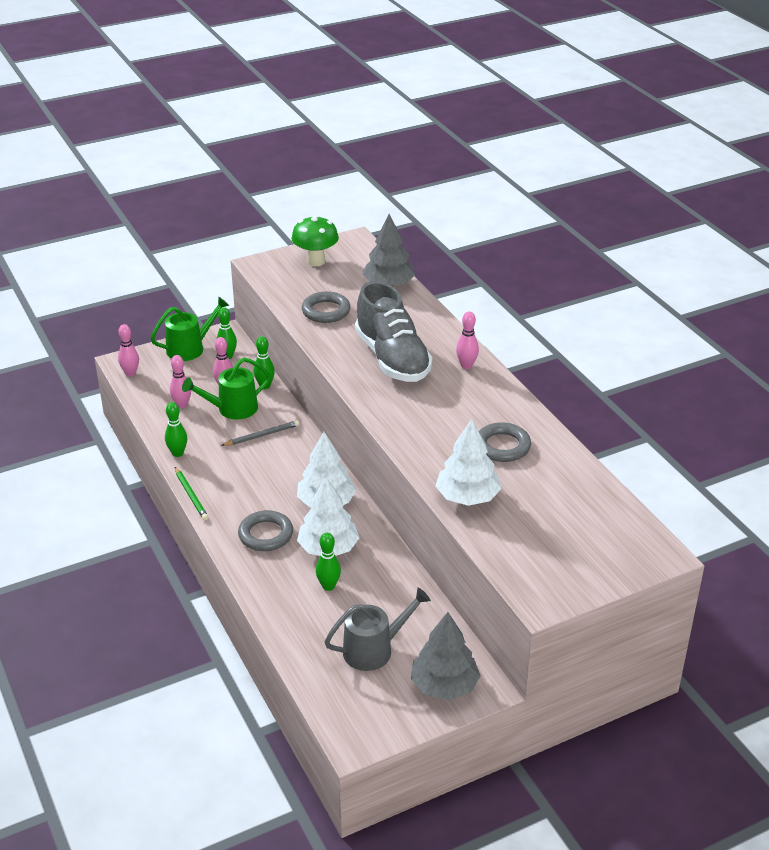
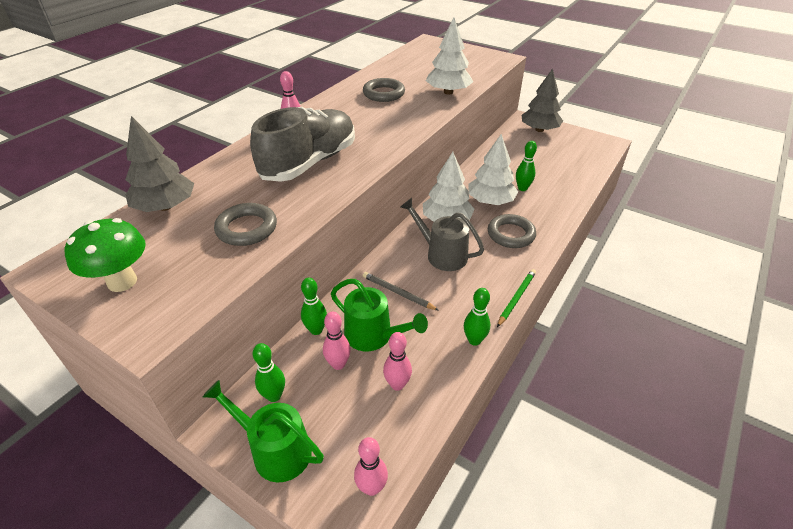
camera: 120 degrees left, 5 degrees up
grey watering can [325,588,431,671] -> grey watering can moved to [401,198,484,271]

